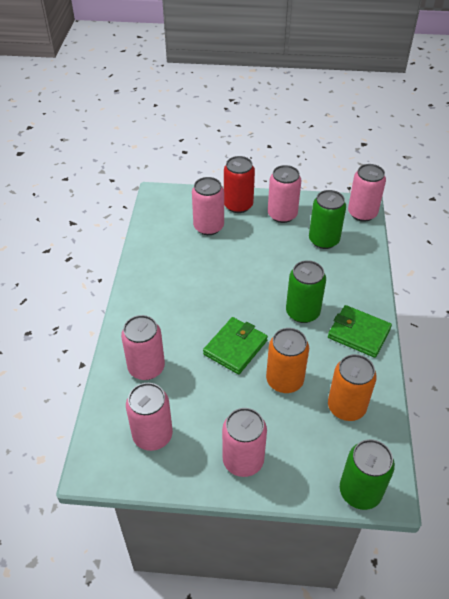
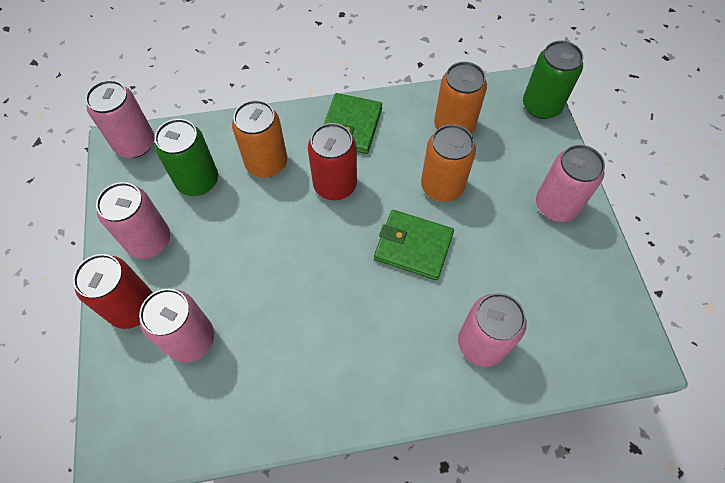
camera: 105 degrees left, 15 degrees up
pink can [126,383,173,451] -> none
green can [286,260,326,323] -> red can [308,123,357,200]
none -> orange can [232,100,287,178]

